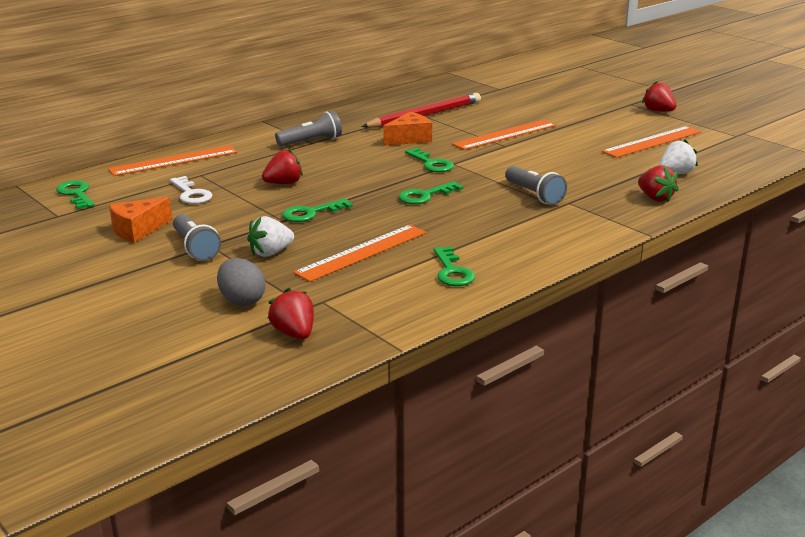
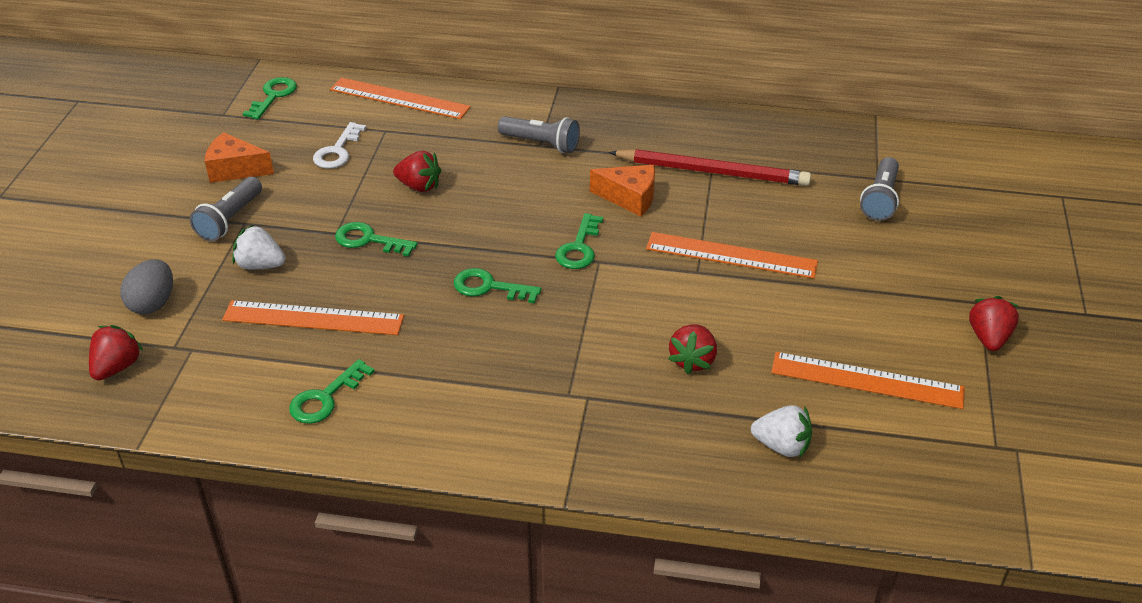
camera: 50 degrees right, 15 degrees up
grey flashlight [505,166,567,205] -> grey flashlight moved to [860,157,899,221]
red strawberry [638,165,679,202] -> red strawberry moved to [668,324,717,374]

